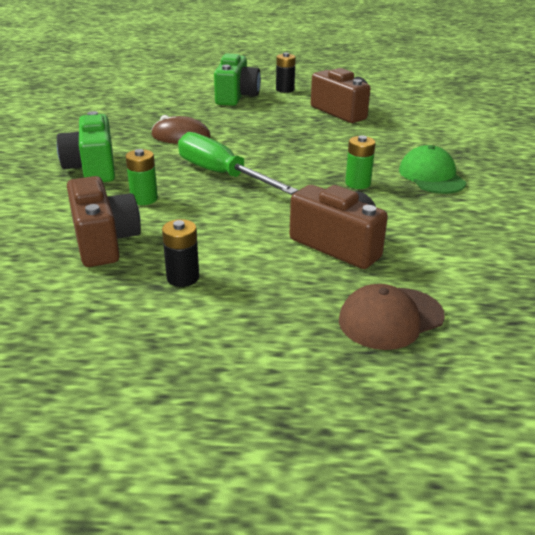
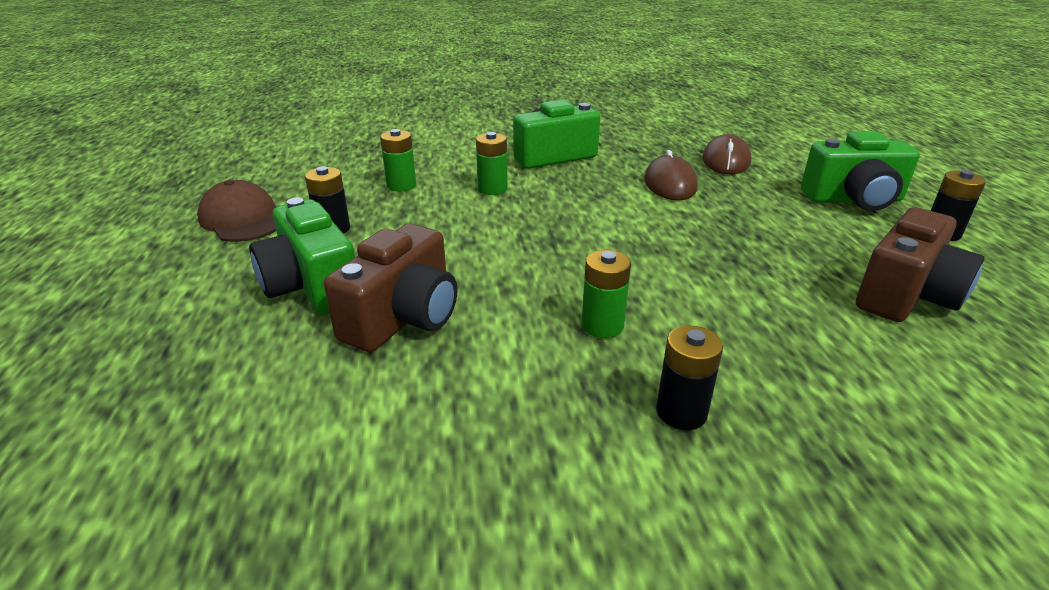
camera: 80 degrees right, 0 degrees up
brown camera [67,176,141,267] -> green battery [380,129,416,191]
green screwdriver [178,132,298,195] -> none
brown cap [339,284,445,350] -> brown cap moved to [197,180,276,242]
green cap [399,145,466,194] -> black battery [656,326,723,430]
none -> green camera [249,197,355,314]
none -> brown mouse [702,134,751,174]

